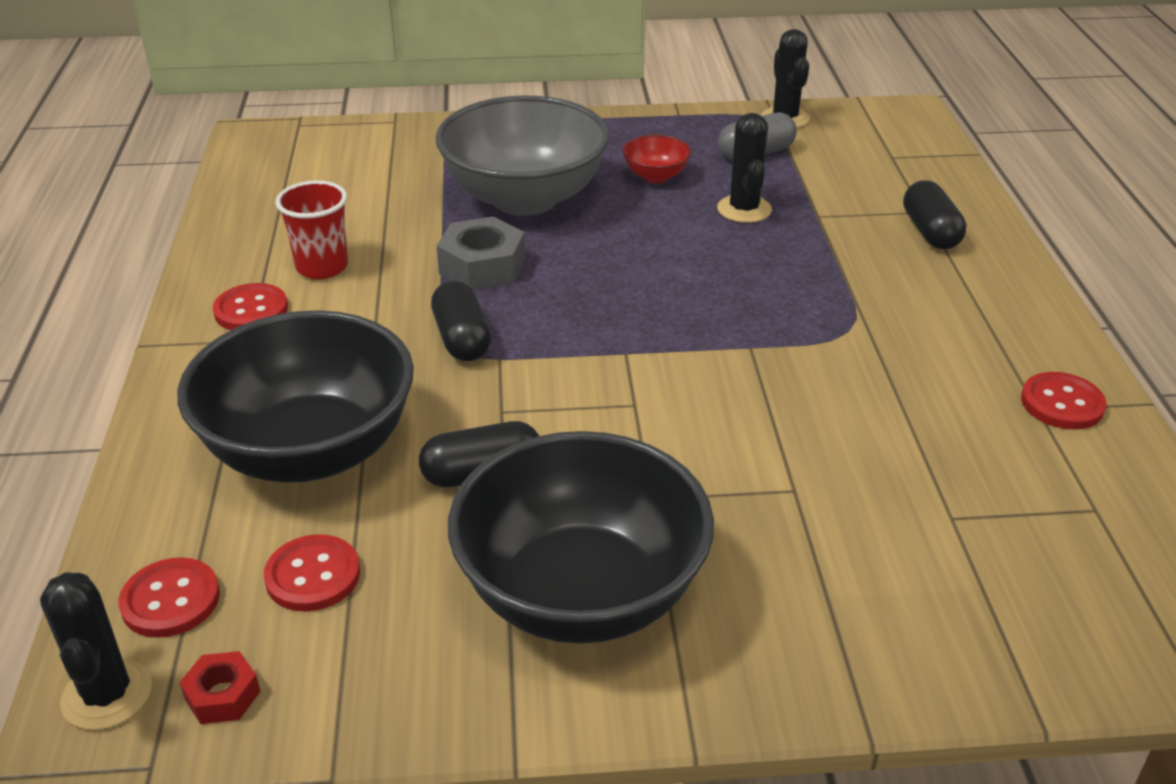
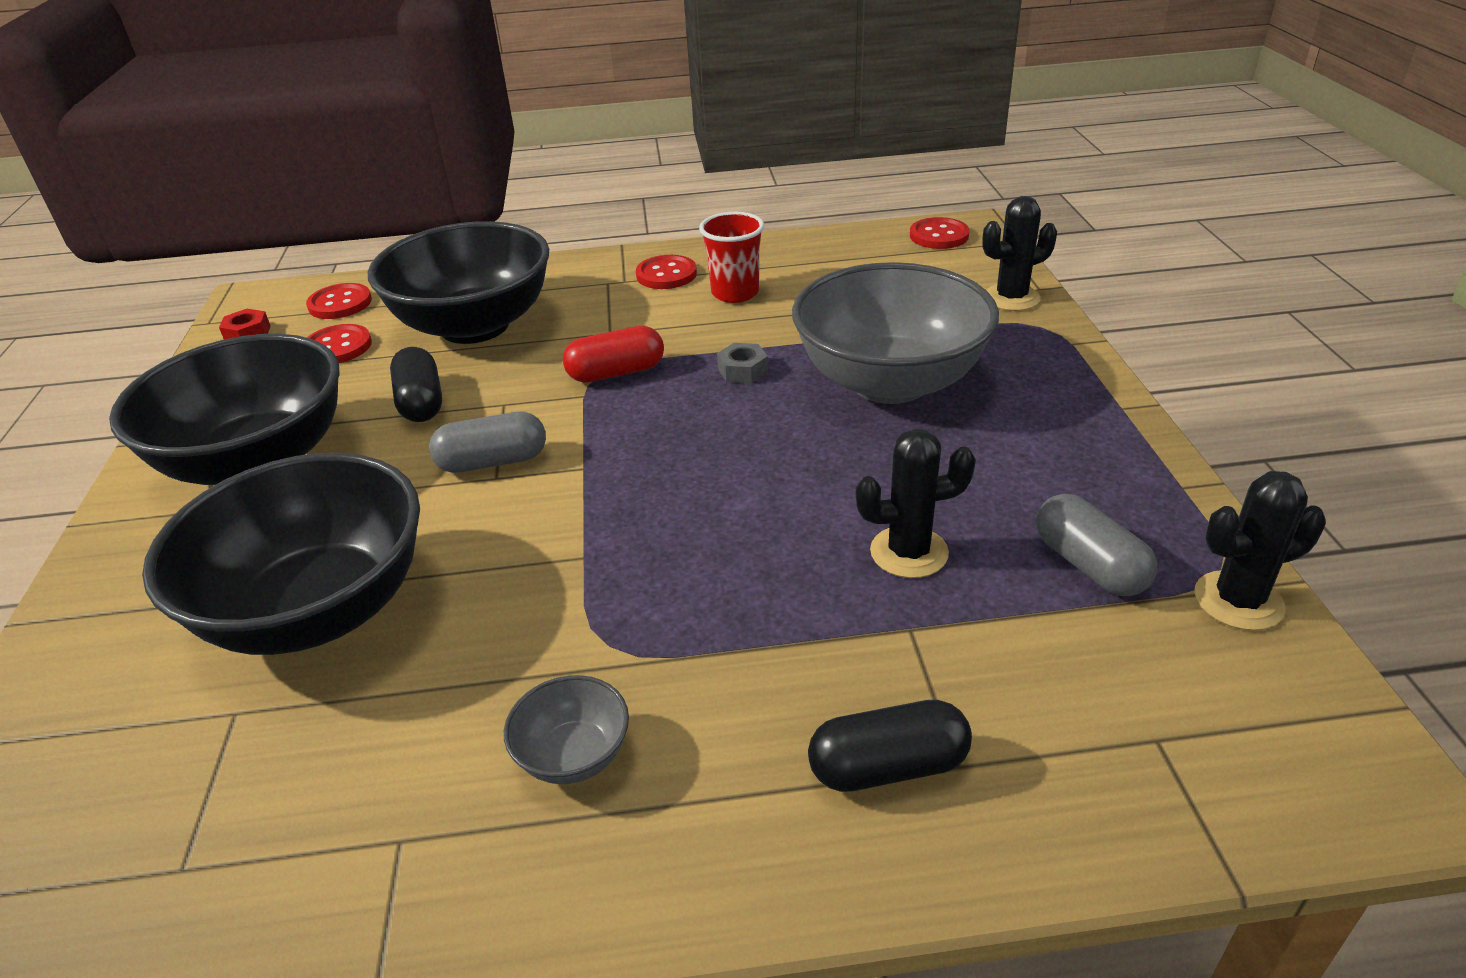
camera: 90 degrees right, 0 degrees up
black cactus [40,572,152,730] -> black cactus moved to [982,196,1057,311]
black capsule [431,280,491,361] -> red capsule [563,326,664,383]
grey nut [437,216,525,290] -> grey nut [717,343,768,383], size x0.56
red bowl [623,135,691,183] -> none
red button [1021,372,1107,430] -> red button moved to [910,217,970,249]
none -> black bowl [142,453,420,655]
none -> grey capsule [429,412,546,473]
none -> grey bowl [504,675,629,784]

